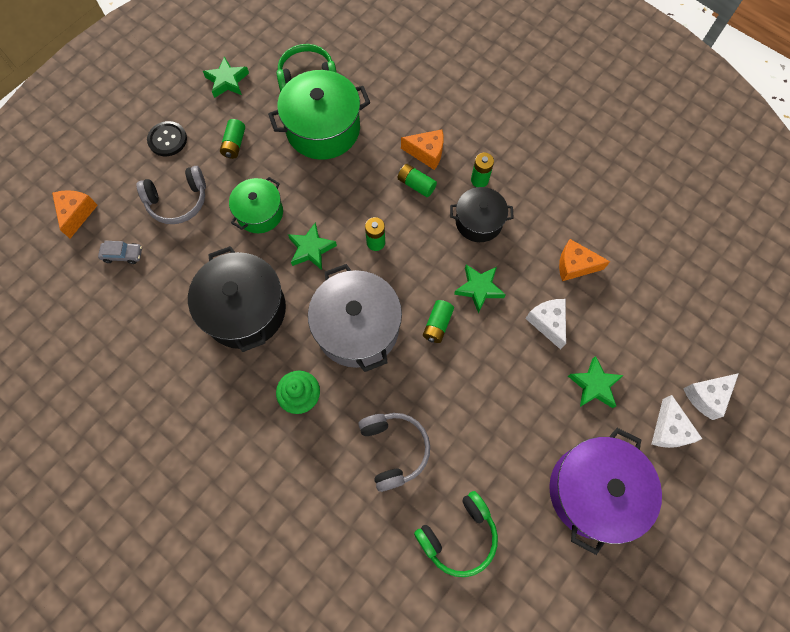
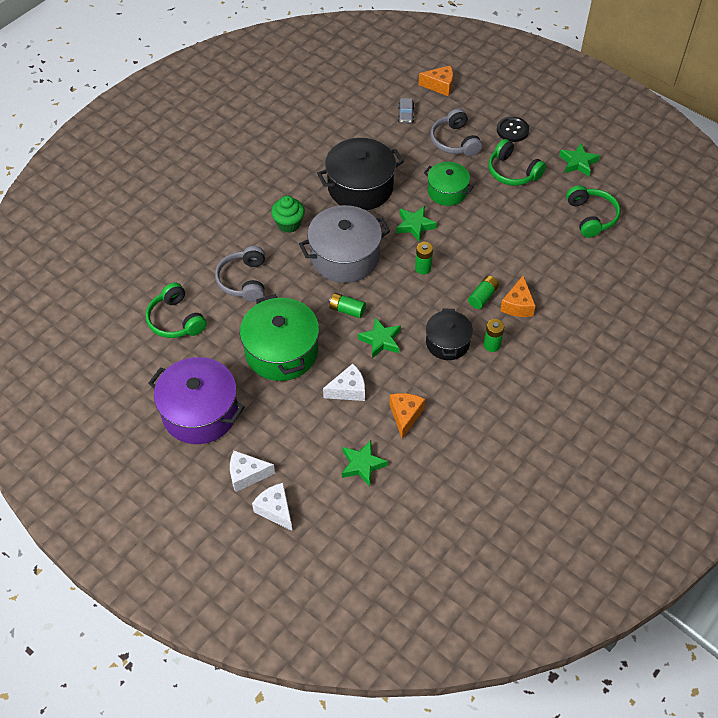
camera: 90 degrees right, 15 degrees down
green battery [220,119,245,159] -> green headphones [488,139,546,186]
green pot [268,70,370,160] -> green pot moved to [240,294,319,381]
grey headphones [358,413,430,492] -> grey headphones turned 105 degrees clockwise [215,246,265,302]
green star [568,356,624,408] -> green star moved to [342,440,388,487]

